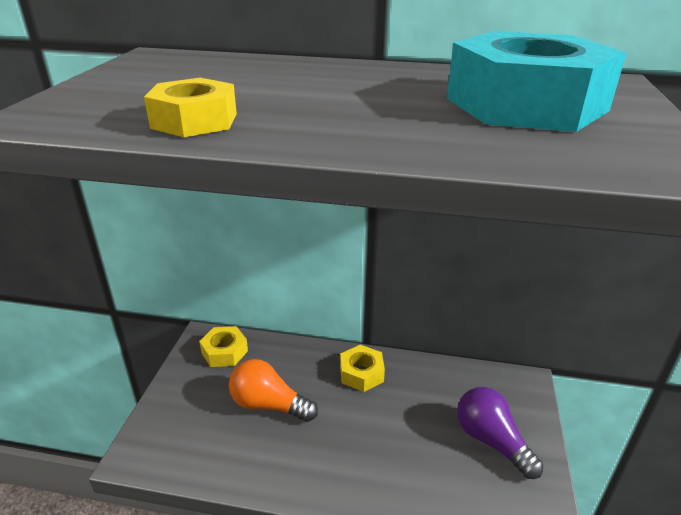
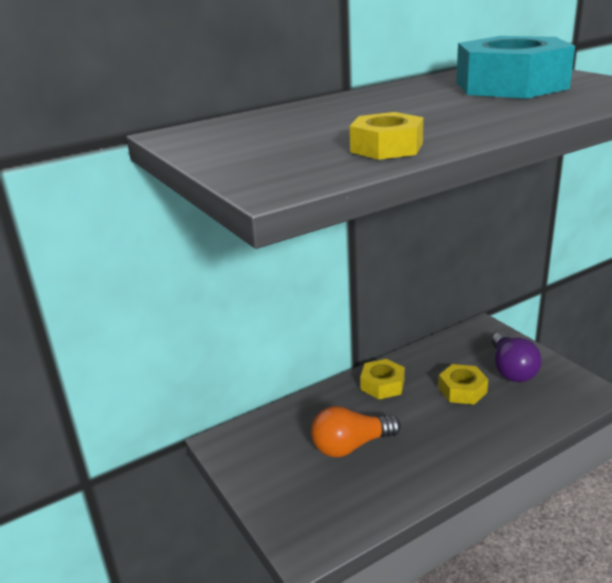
camera: 40 degrees left, 5 degrees down
yellow nut [199,326,248,367] -> yellow nut moved to [438,364,488,405]
purple light bulb [457,387,543,479] -> purple light bulb turned 105 degrees counterclockwise [492,332,541,382]

